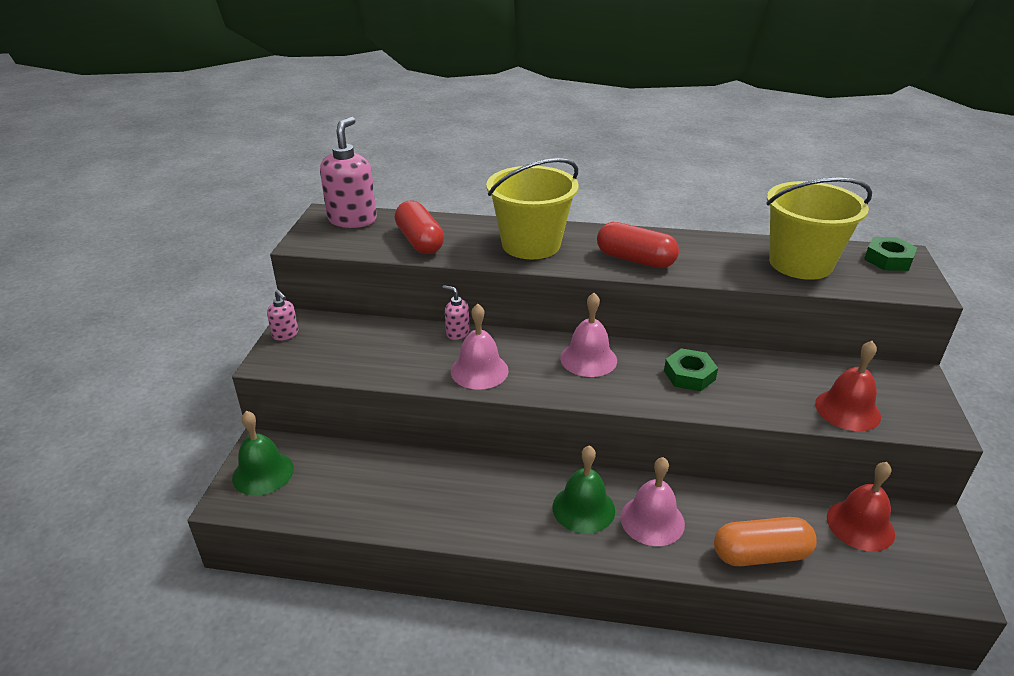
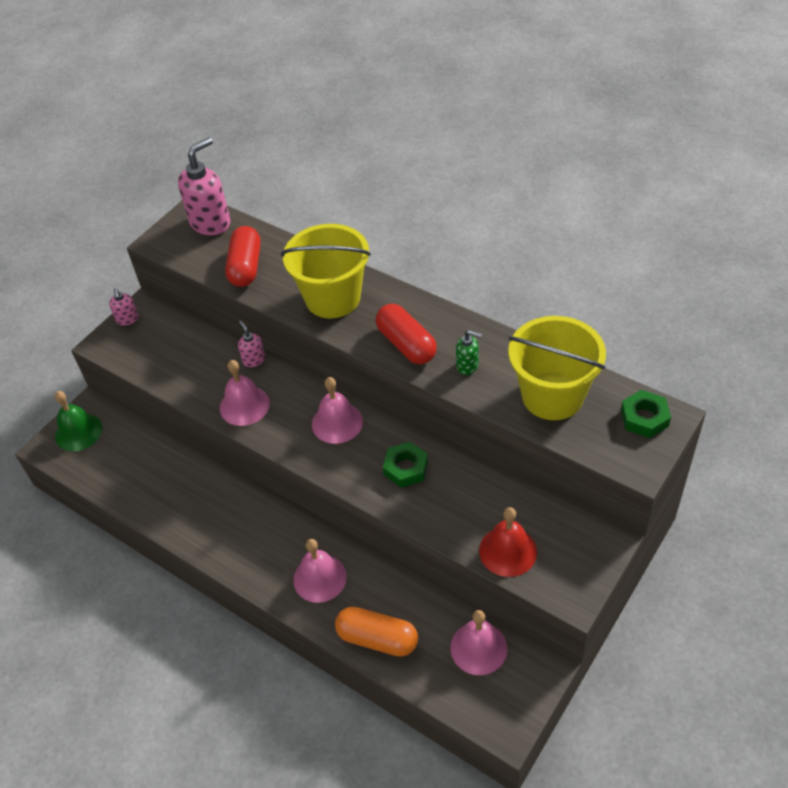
camera: 30 degrees right, 15 degrees up
green bell [552,445,615,534] -> none
red bell [827,462,895,552] -> pink bell [450,610,507,675]
none -> green soap dispenser [456,330,482,375]

